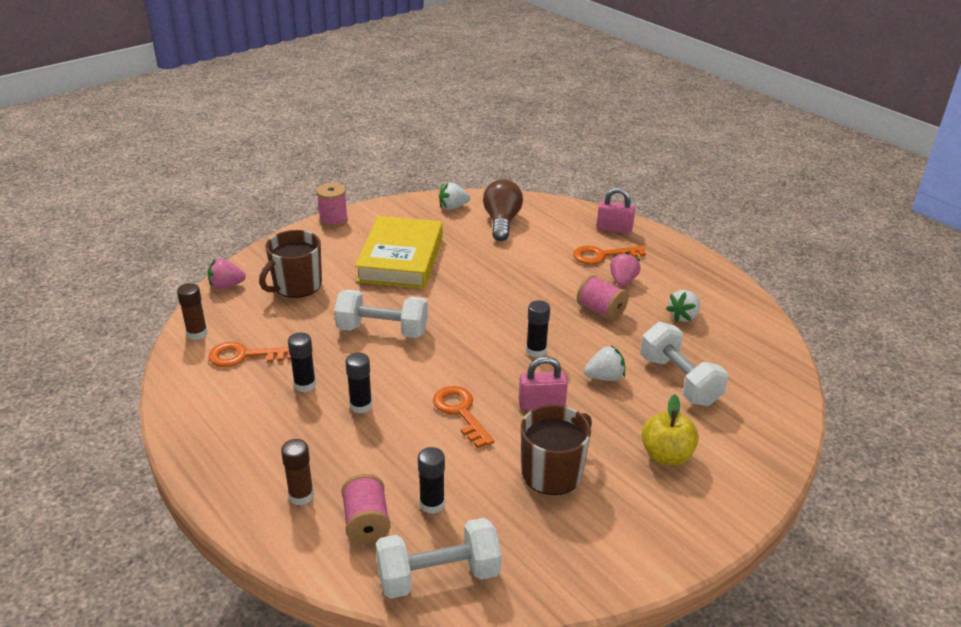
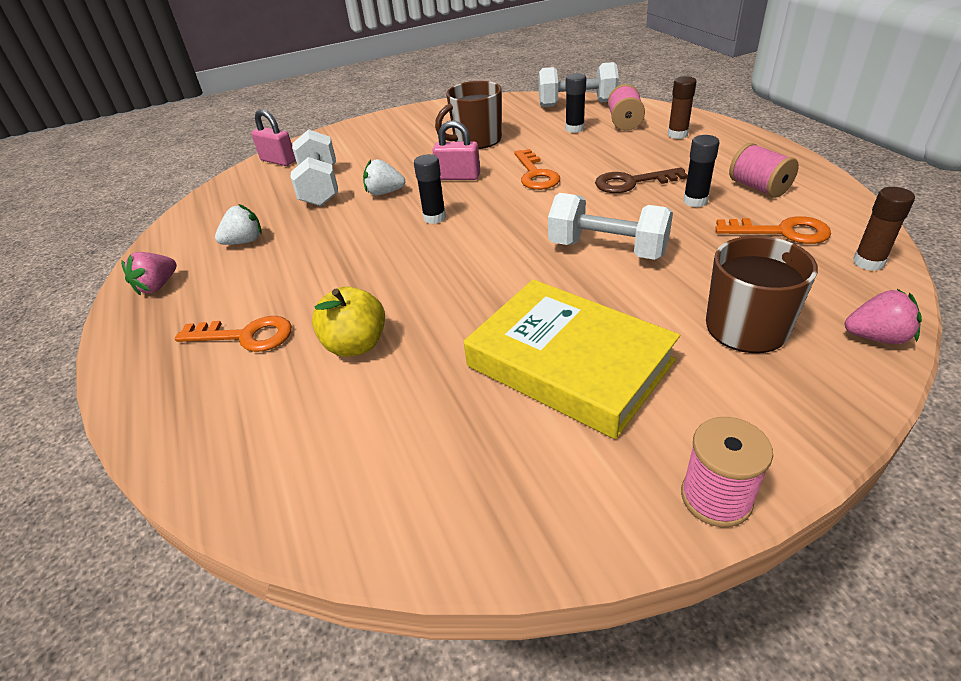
camera: 160 degrees left, 5 degrees up
black glue stick [345,353,372,414] -> brown key [595,167,688,193]
yellow book [355,216,443,289] -> yellow book turned 75 degrees counterclockwise [464,279,680,439]
white strawberry [439,183,470,210] -> none
brown light bulb [483,179,523,241] -> none
pink spool [577,275,629,320] -> pink spool moved to [729,143,799,198]
pink padlock [597,188,636,234] -> pink padlock moved to [251,109,296,166]
pink strawberry [610,252,641,287] -> pink strawberry moved to [121,252,177,296]
yellow apple [641,394,699,465] -> yellow apple moved to [312,286,385,357]

